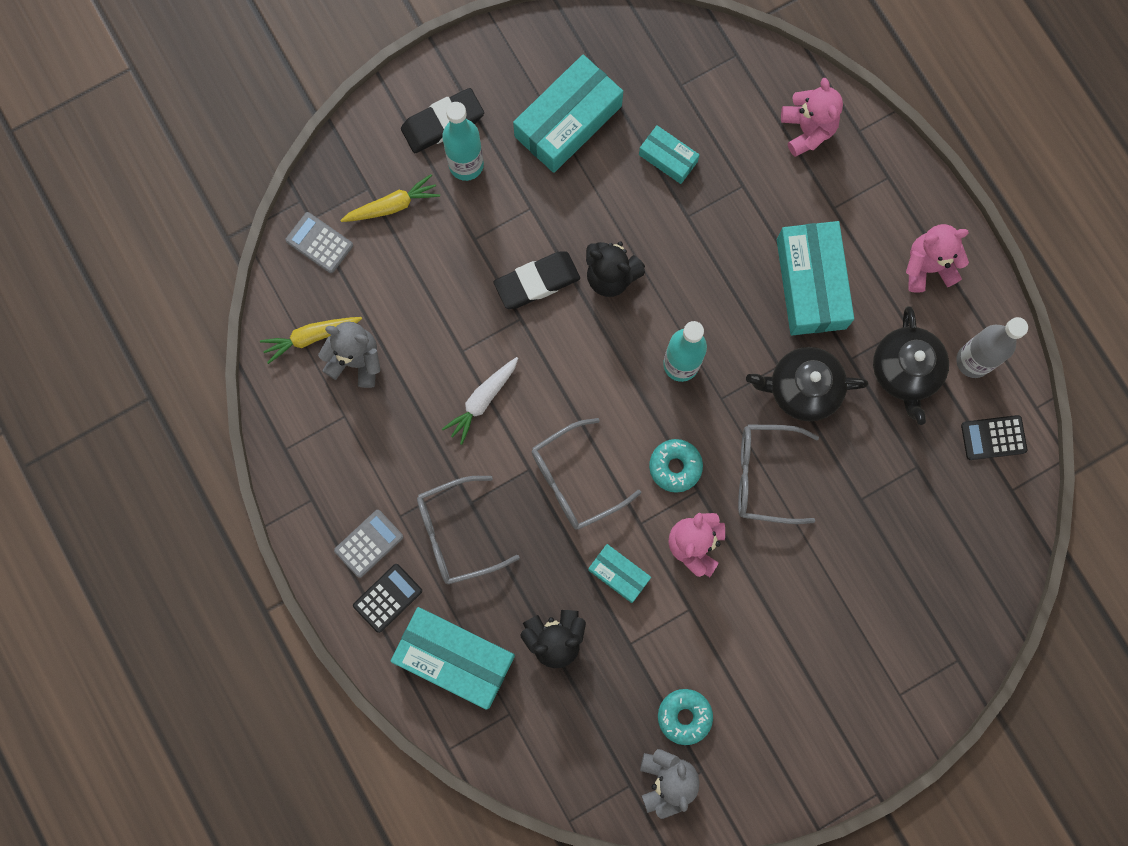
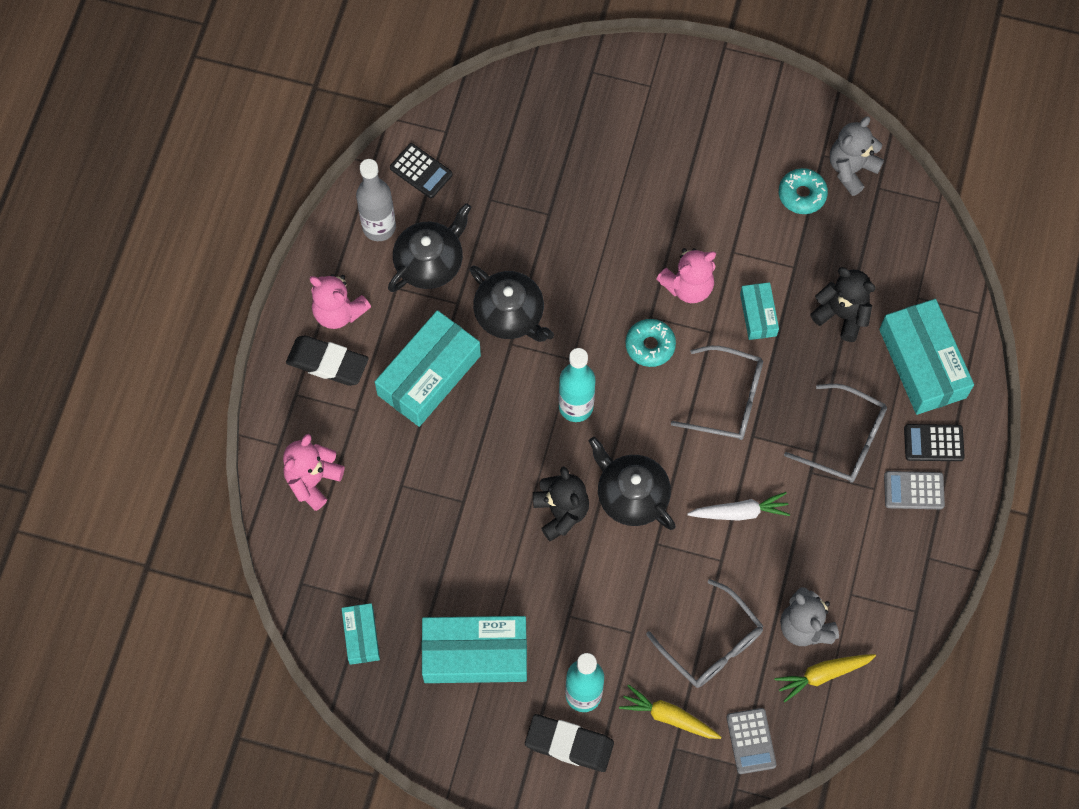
camera: 135 degrees left, 10 degrees down
yellow carrot [260,317,362,364] -> yellow carrot turned 135 degrees clockwise [774,654,876,702]
black eraser [494,251,580,309] -> black eraser moved to [286,335,369,386]
turquoise box [639,125,699,184] -> turquoise box moved to [342,603,380,665]
grey glasses [738,424,819,524] -> grey glasses moved to [646,579,764,688]
none -> black teapot [589,437,676,530]

